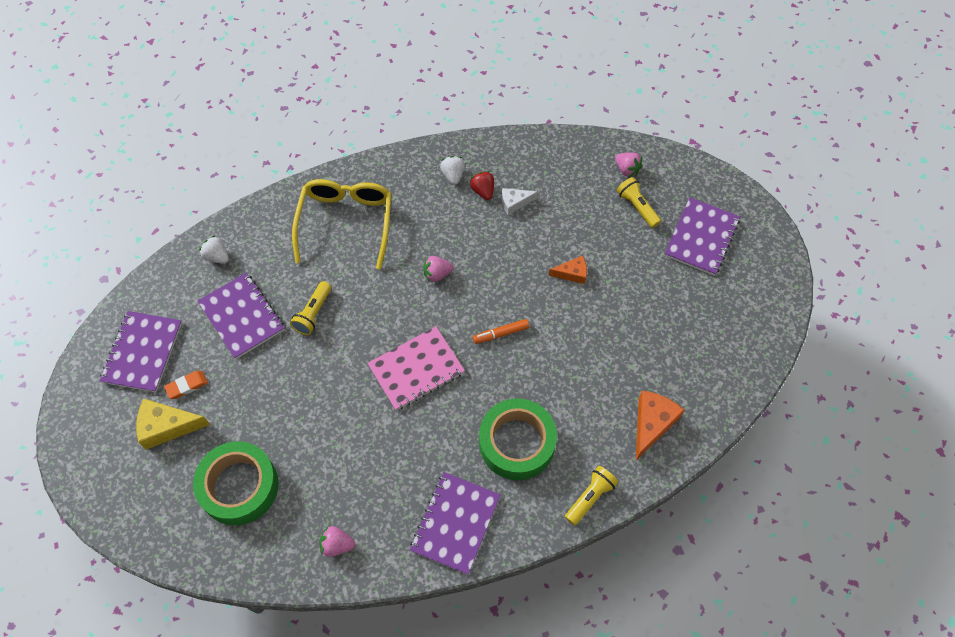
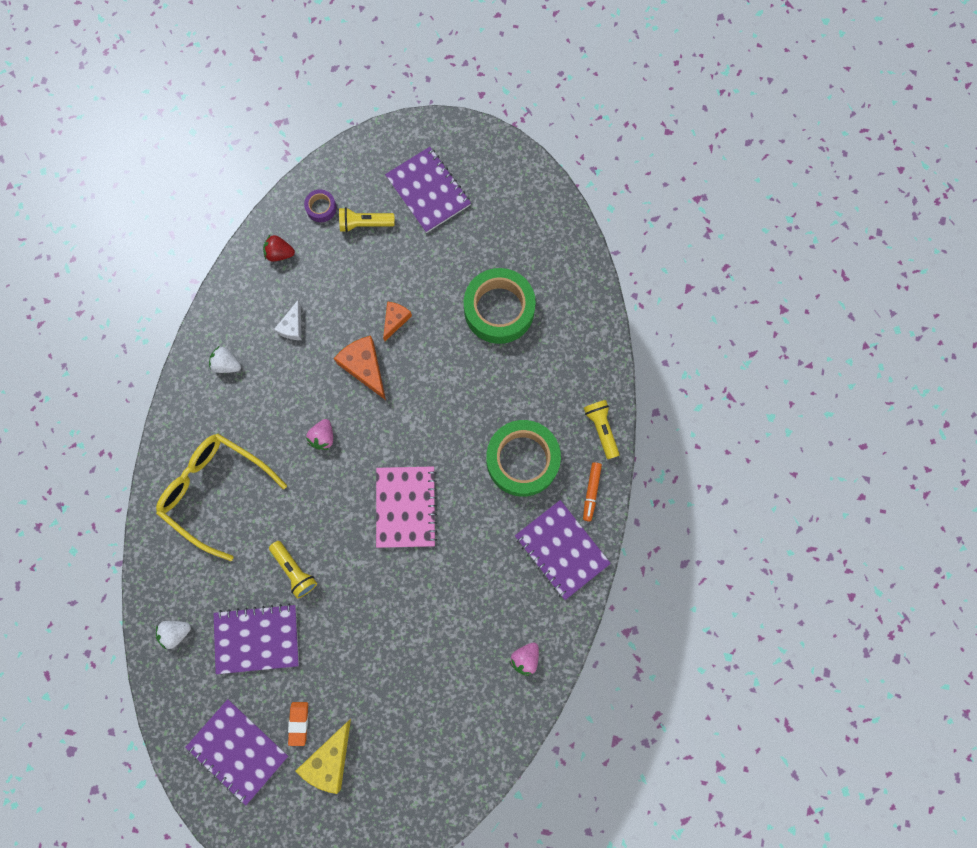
camera: 60 degrees left, 15 degrees up
green tape [193,441,278,525] -> green tape moved to [464,268,536,344]
red strawberry [470,171,494,200] -> red strawberry moved to [263,235,295,262]
orange marker [473,319,529,344] -> orange marker moved to [583,462,602,522]
pink strawberry [615,152,643,177] -> purple tape [304,189,337,222]
orange cheese [636,391,685,460] -> orange cheese moved to [334,336,386,400]

